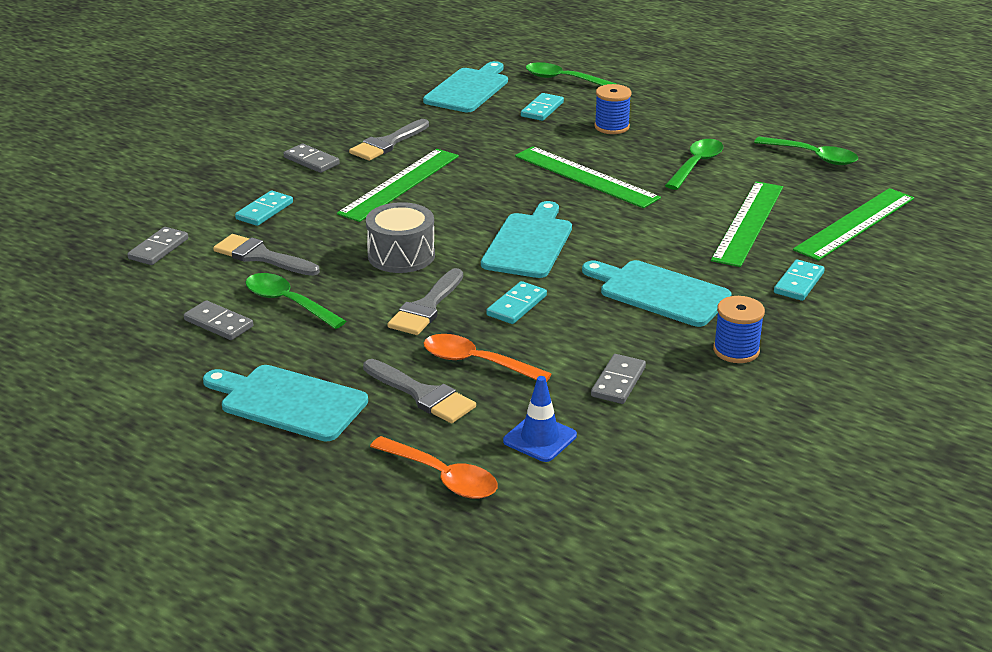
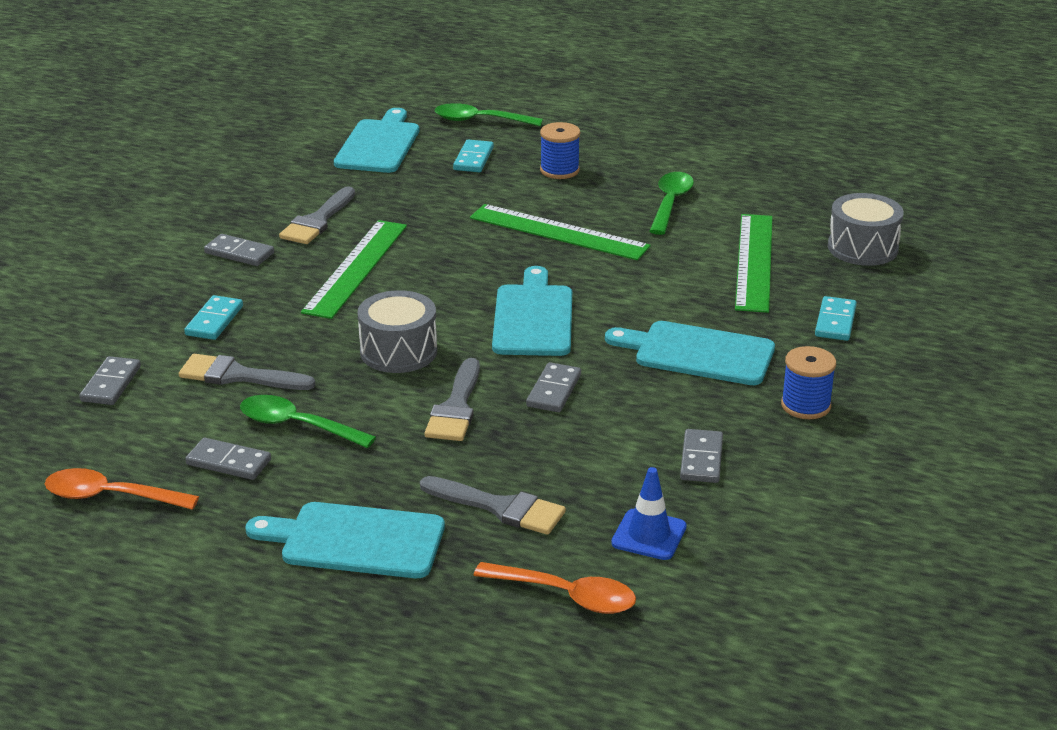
camera: 15 degrees left, 0 degrees up
orange spoon [424,334,552,382] -> orange spoon moved to [45,468,199,510]
turquoise domino [486,281,547,324] -> grey domino [526,362,581,412]
green spoon [754,137,858,165] -> none
green ruler [793,188,914,261] -> grey drum [828,193,904,266]

